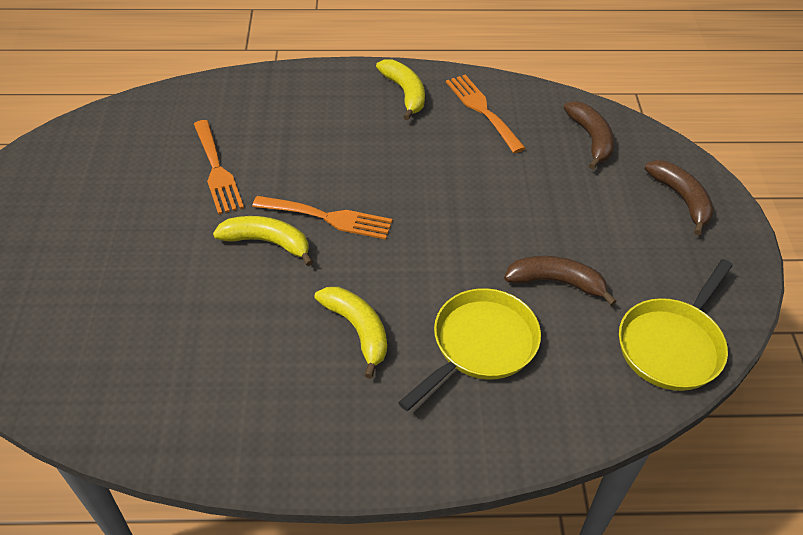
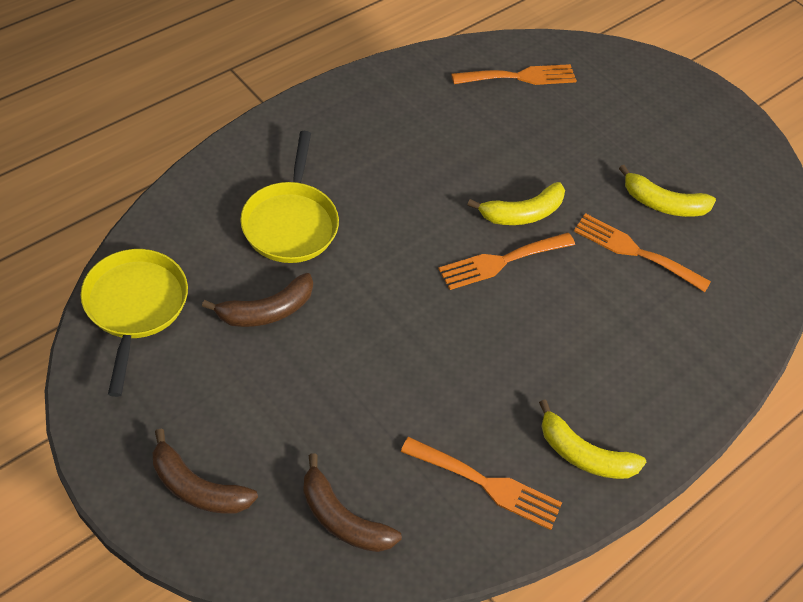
camera: 135 degrees right, 5 degrees up
yellow banana [314,287,387,379] -> yellow banana moved to [619,165,716,217]
none -> orange fork [451,64,577,85]

